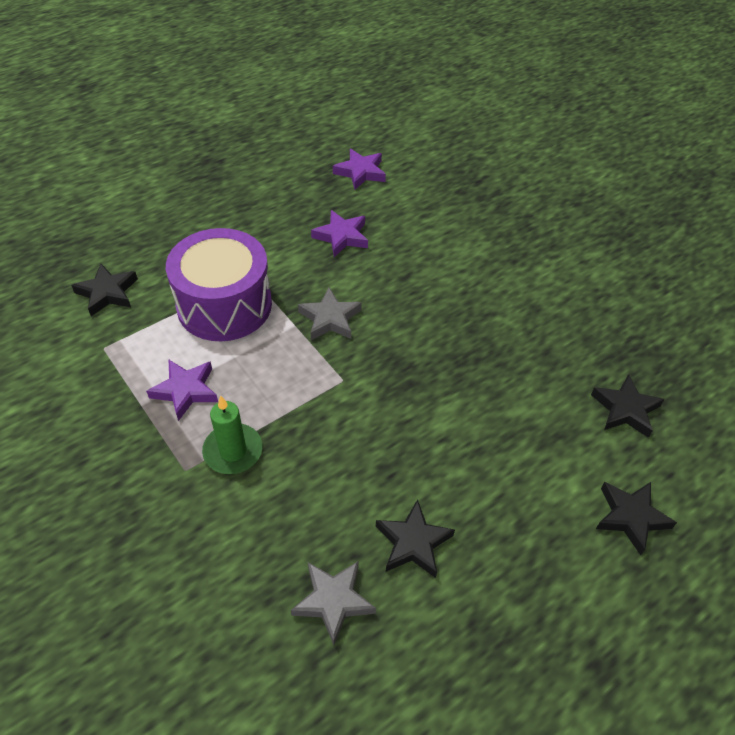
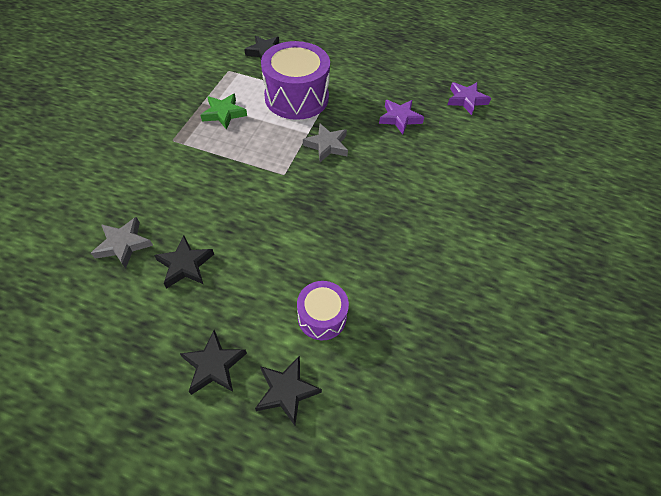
camera: 55 degrees right, 5 degrees up
purple star [146,360,218,421] -> green star [201,93,247,130]
green candle [202,395,262,474] -> none
black star [591,374,665,438] -> black star moved to [180,330,247,395]
none -> purple drum [297,281,349,340]

